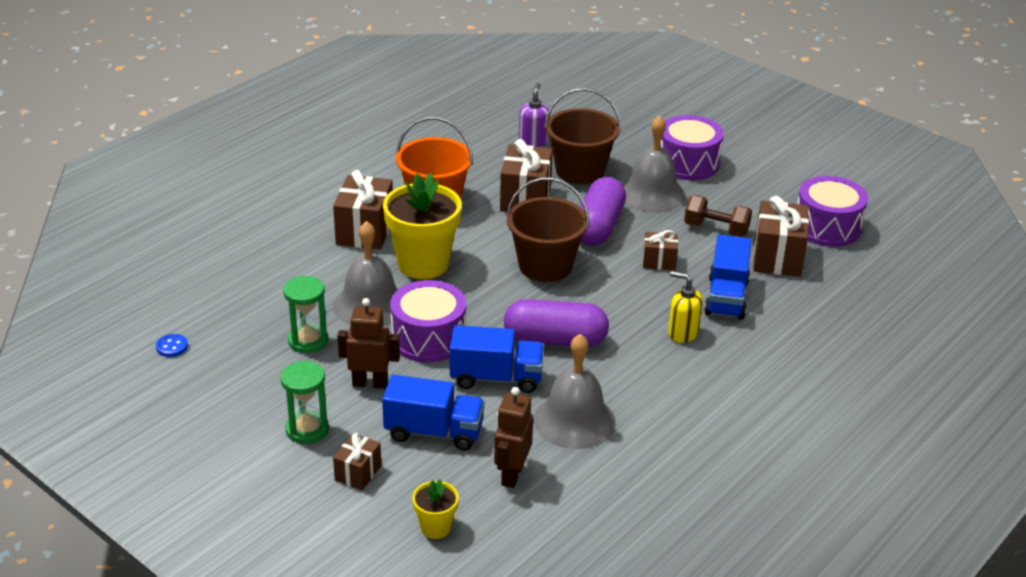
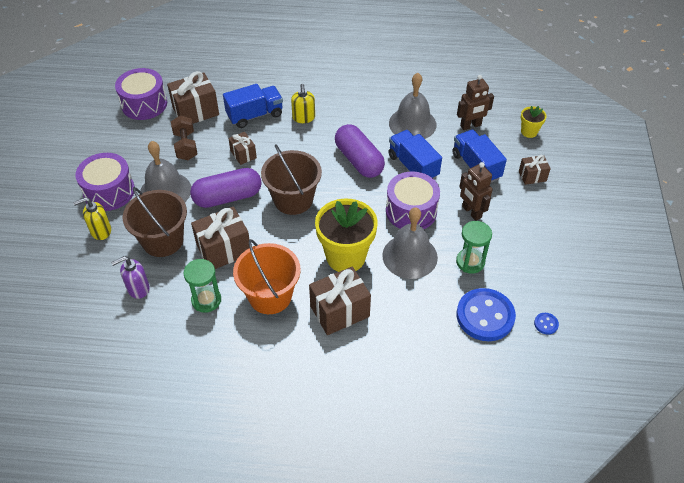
camera: 125 degrees left, 15 degrees up
green hourglass [280,361,329,444] -> green hourglass moved to [184,259,221,313]
none -> yellow soap dispenser [73,197,111,240]
none -> blue button [457,288,516,341]

